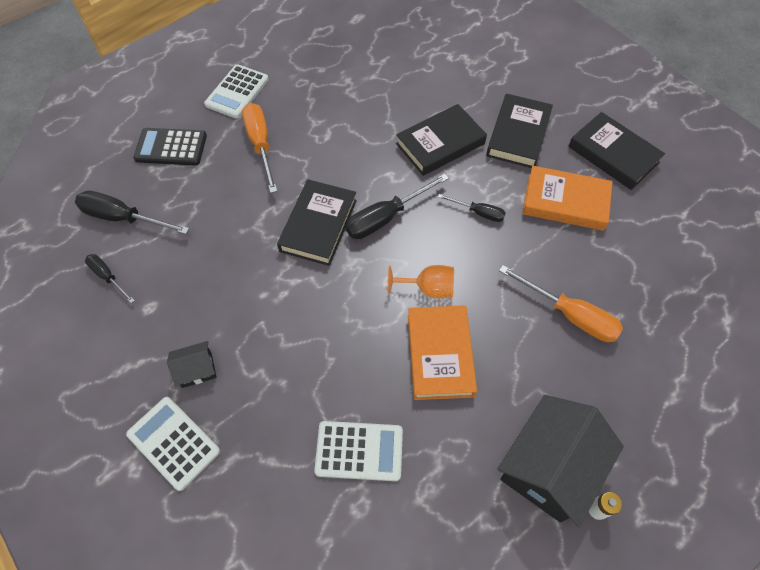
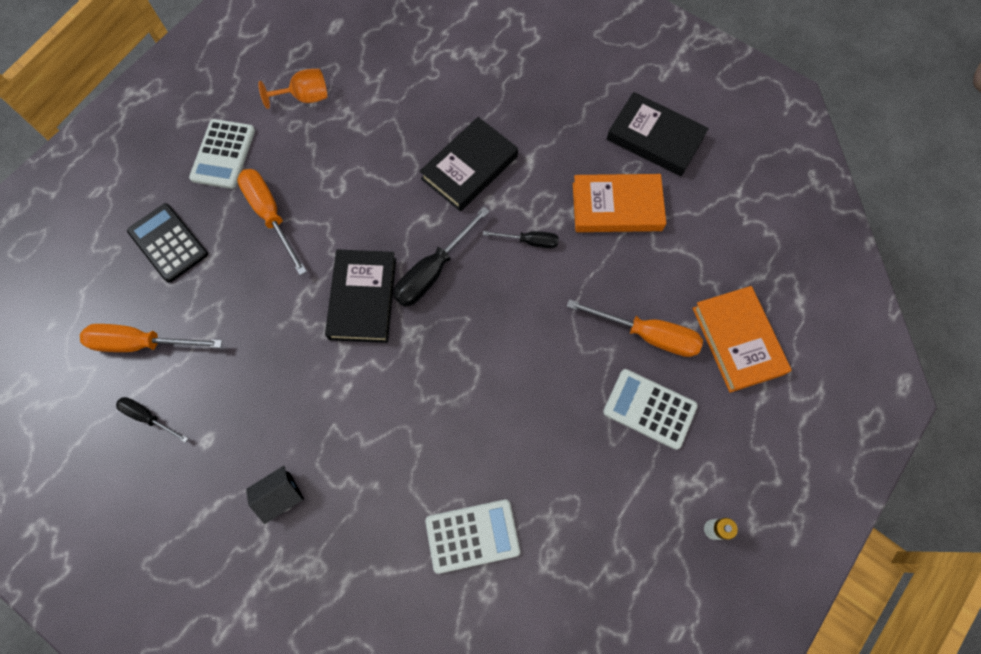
camera: 15 degrees left, 10 degrees up
black screwdriver [75,191,189,234] -> orange screwdriver [80,324,222,352]
white calculator [126,397,220,491] -> white calculator moved to [603,369,698,450]
black calculator [133,128,207,166] -> black calculator turned 60 degrees clockwise [127,203,208,283]
orange goblet [388,265,454,299] -> orange goblet moved to [258,69,327,109]
orange book [408,305,477,400] -> orange book moved to [692,286,792,393]
black book [486,94,553,168] -> none
black house [498,395,624,527] -> none

